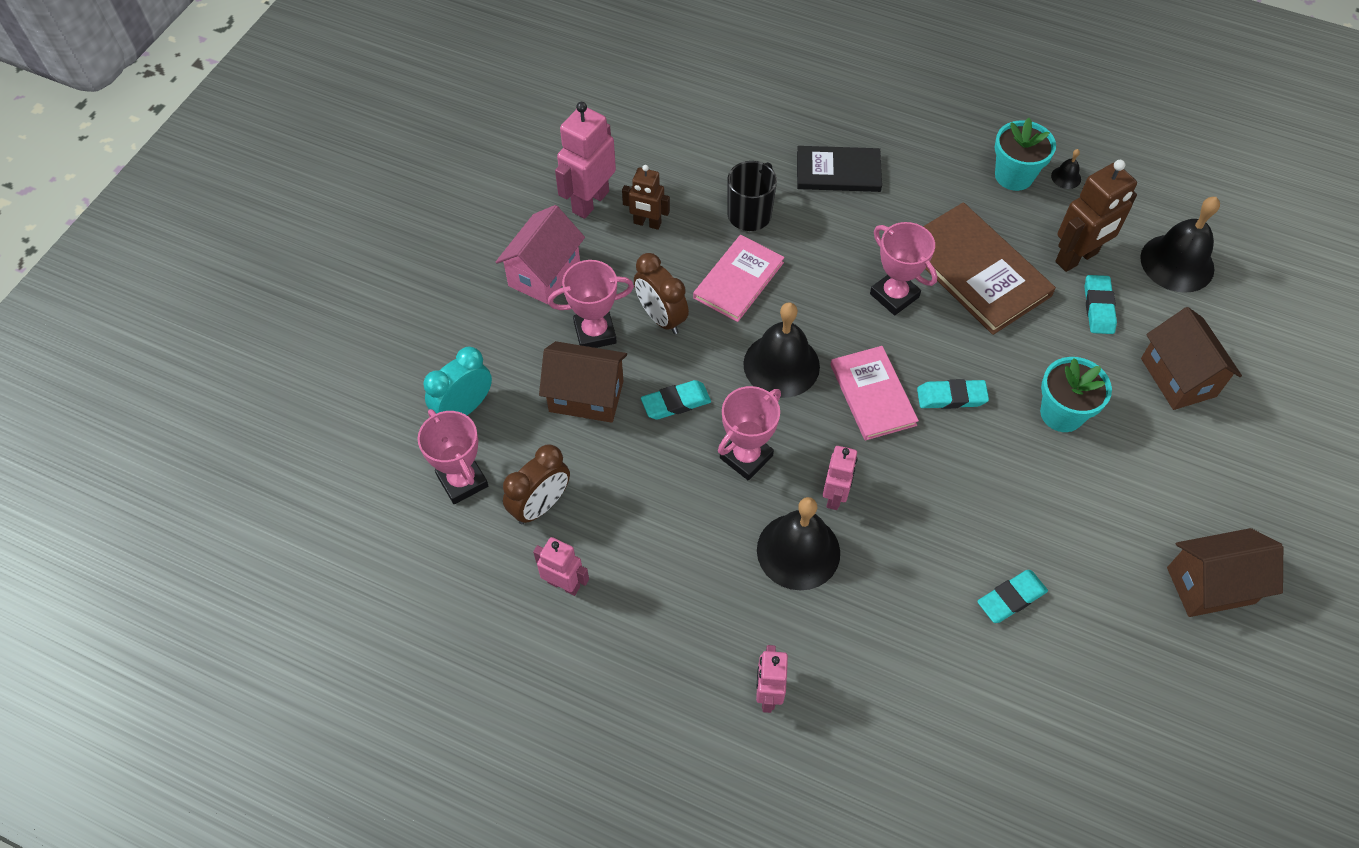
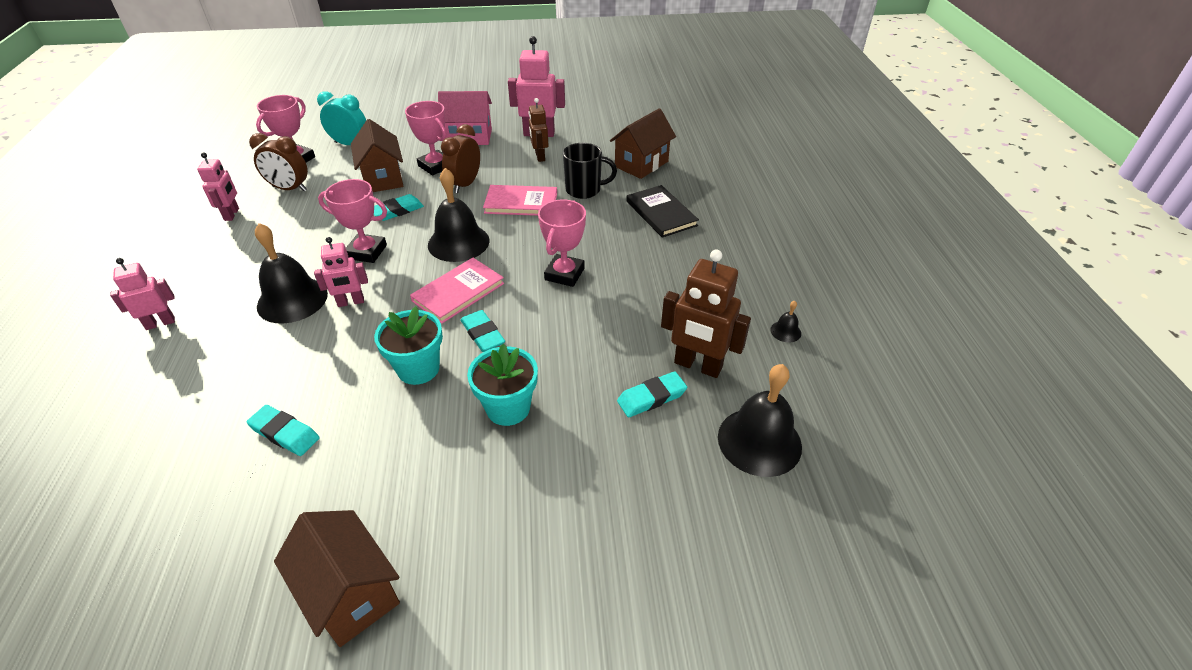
camera: 60 degrees right, 15 degrees down
turquoise eraser [641,380,711,420] -> turquoise eraser turned 75 degrees counterclockwise [374,194,424,221]
brown book [923,202,1056,335] -> none
turquoise flower pot [995,118,1056,191] -> turquoise flower pot moved to [374,306,443,385]
brown house [1141,307,1242,410] -> brown house moved to [610,108,676,179]

